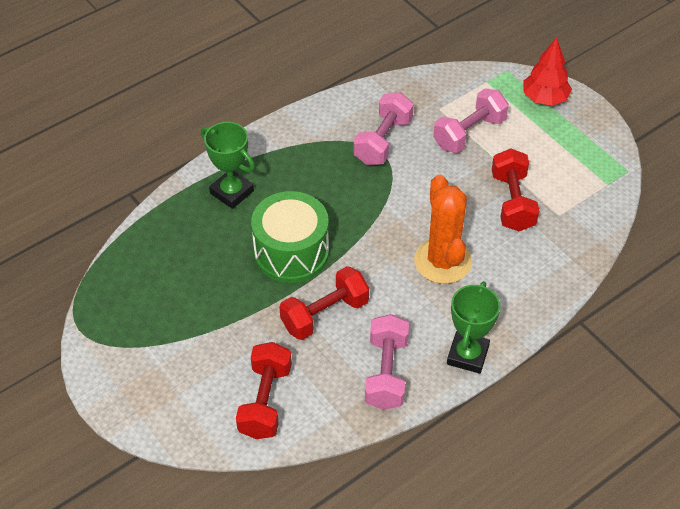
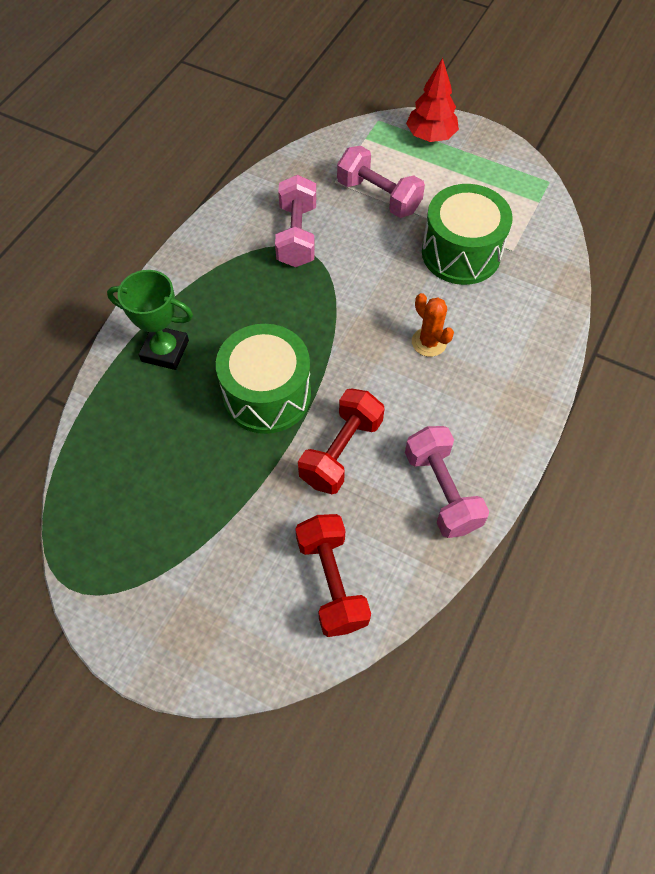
camera: 25 degrees left, 10 degrees up
orange cactus [414,175,472,284] -> orange cactus [412,293,454,357], size x0.54
pink dumbbell [433,88,509,153] -> pink dumbbell turned 75 degrees counterclockwise [337,146,425,218]
green trophy [447,281,500,374] -> none
red dumbbell [492,148,539,231] -> green drum [422,184,513,285]

